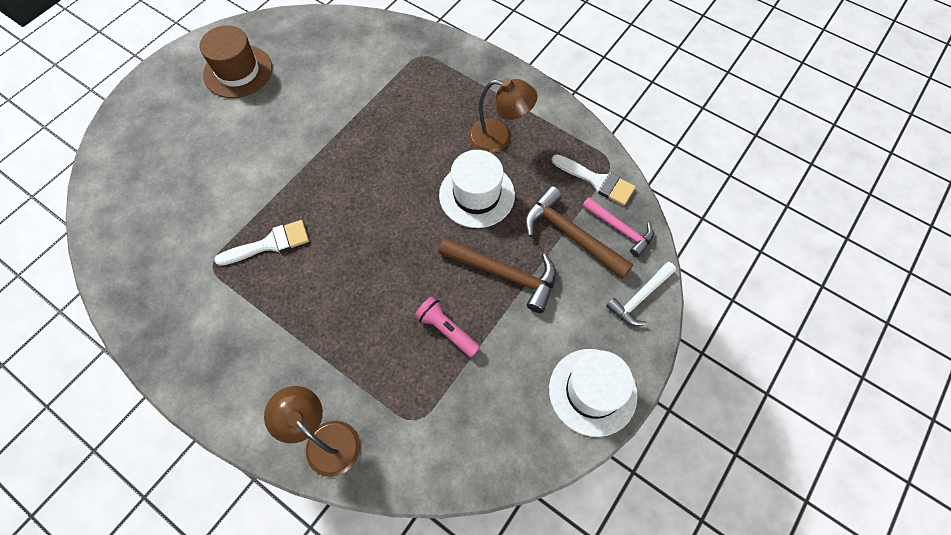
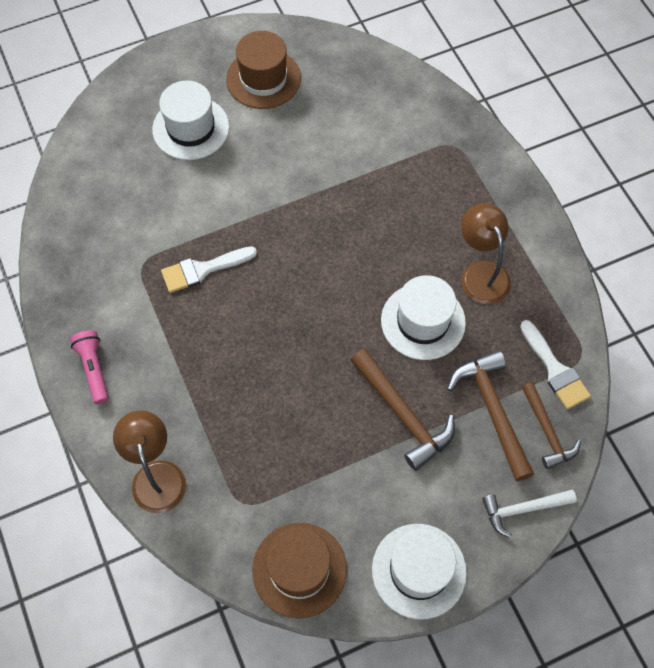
camera: 30 degrees right, 0 degrees up
white brush [214,220,309,266] -> white brush turned 150 degrees clockwise [161,246,257,293]
pink flashlight [415,296,480,358] -> pink flashlight moved to [70,330,109,404]
brown lamp [468,78,537,153] -> brown lamp turned 150 degrees counterclockwise [461,203,511,304]
pink hammer [582,197,654,257] -> brown hammer [522,382,581,469]
none -> white hat [152,80,229,160]
none -> brown hat [252,523,347,618]

